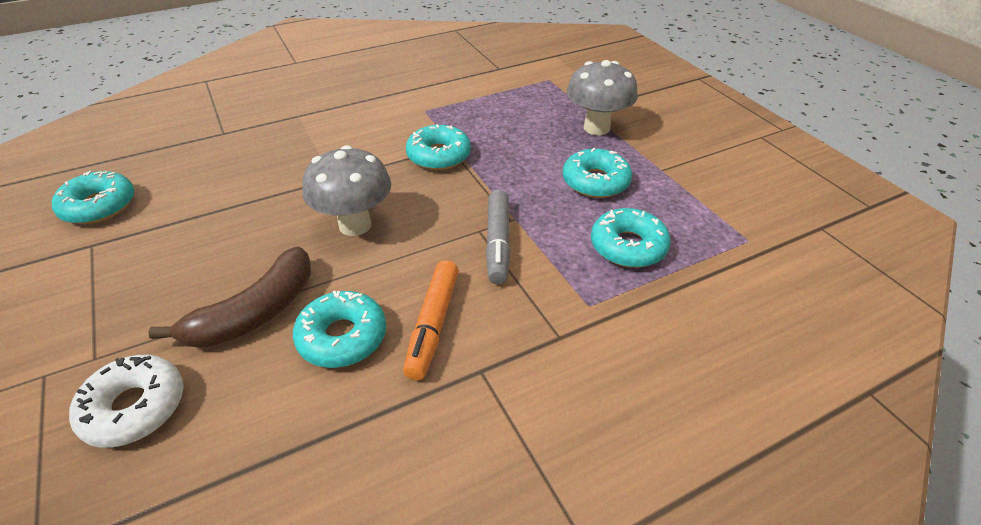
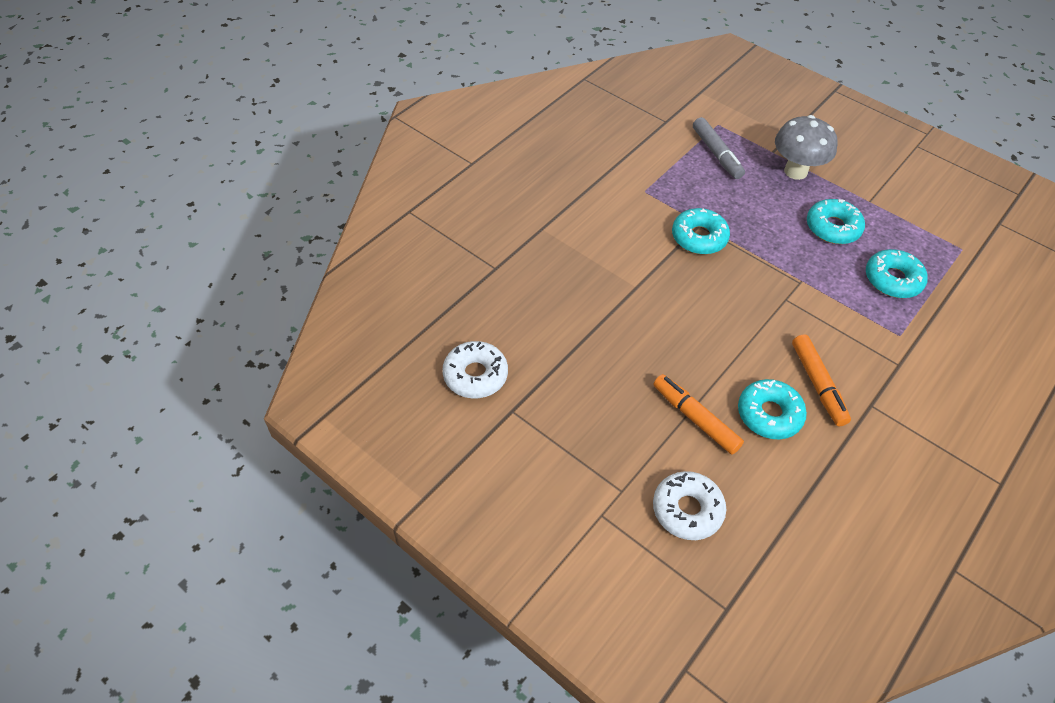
camera: 25 degrees left, 10 degrees up
turquoise donut [52,171,134,224] -> white donut [442,341,508,398]
brown banana [148,246,311,348] -> orange marker [653,374,744,455]
grey mushroom [302,145,391,236] -> none
grey marker [486,190,511,284] -> grey marker moved to [693,117,745,179]

